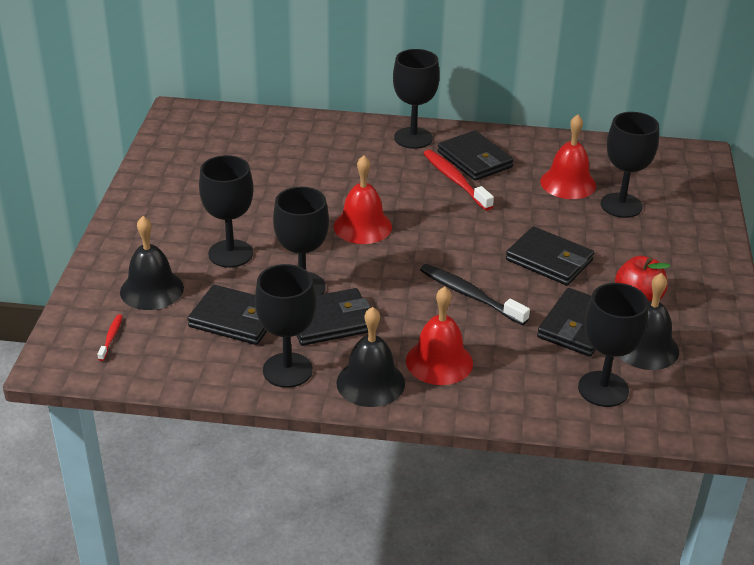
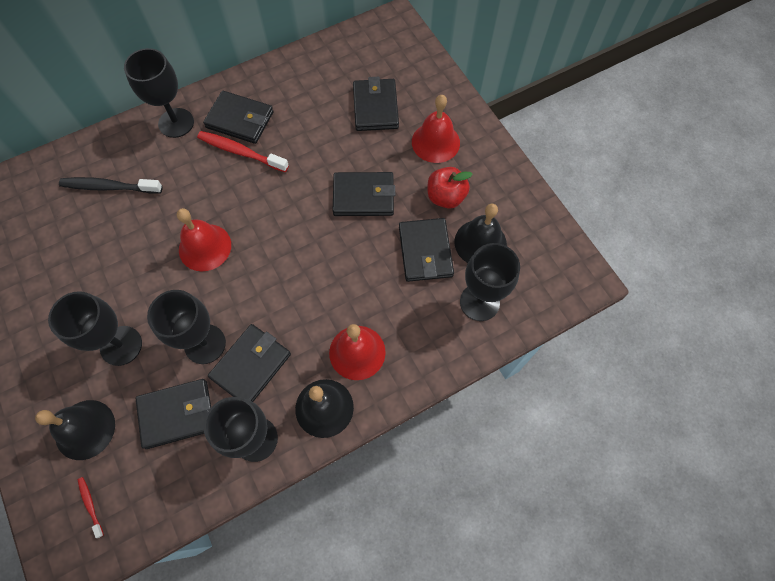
camera: 35 degrees left, 30 degrees up
black toothbrush [420,264,530,325] -> black toothbrush moved to [59,177,162,194]
red bell [540,114,596,199] -> red bell moved to [412,95,460,163]
black goblet [601,112,659,218] -> black wallet [353,77,399,131]

